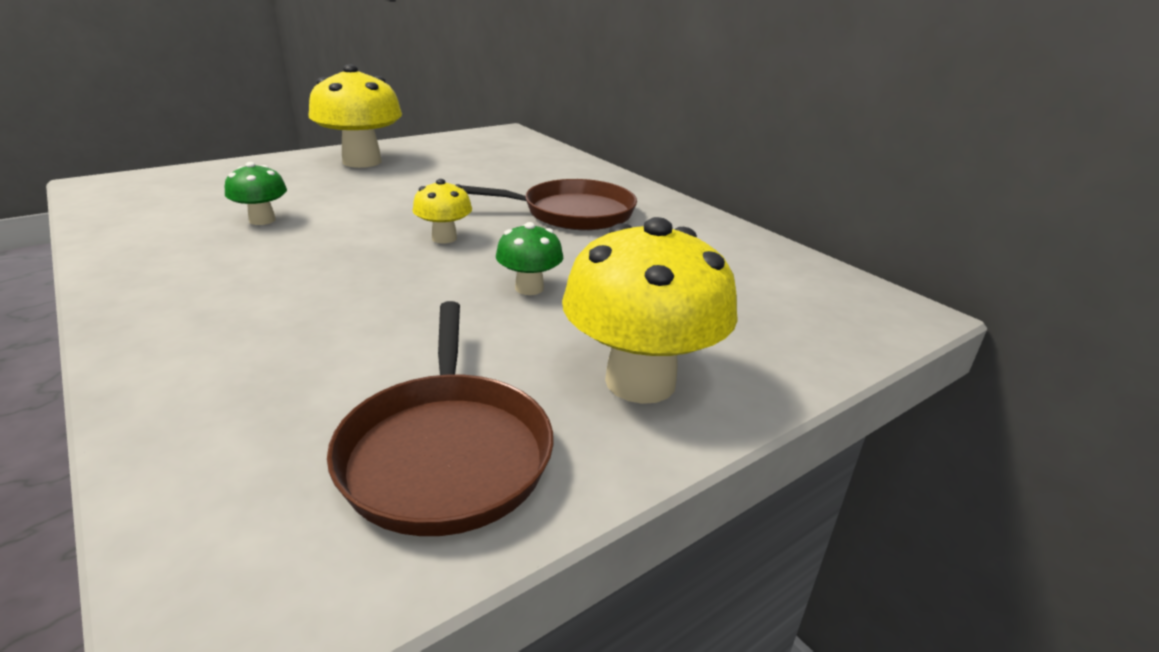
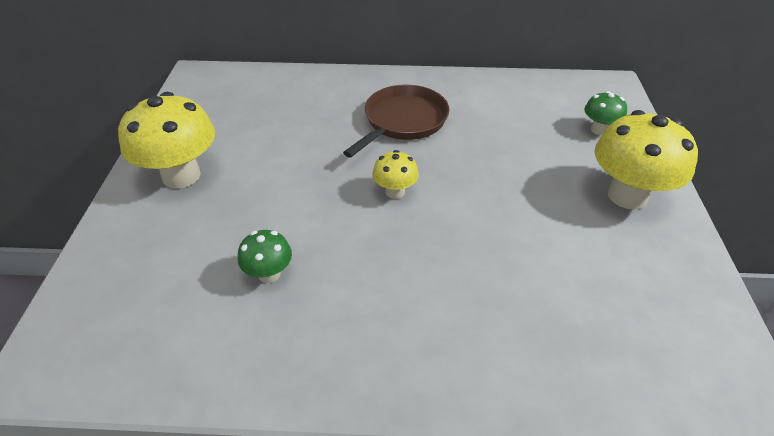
camera: 50 degrees left, 15 degrees up
brown pan [327,301,554,536] -> none
green mushroom [496,222,563,295] -> green mushroom moved to [584,91,627,135]

